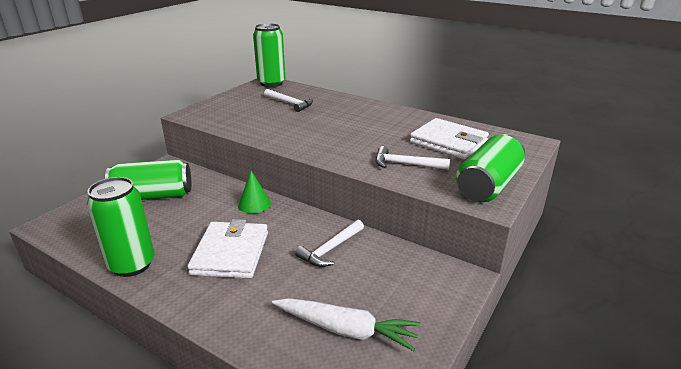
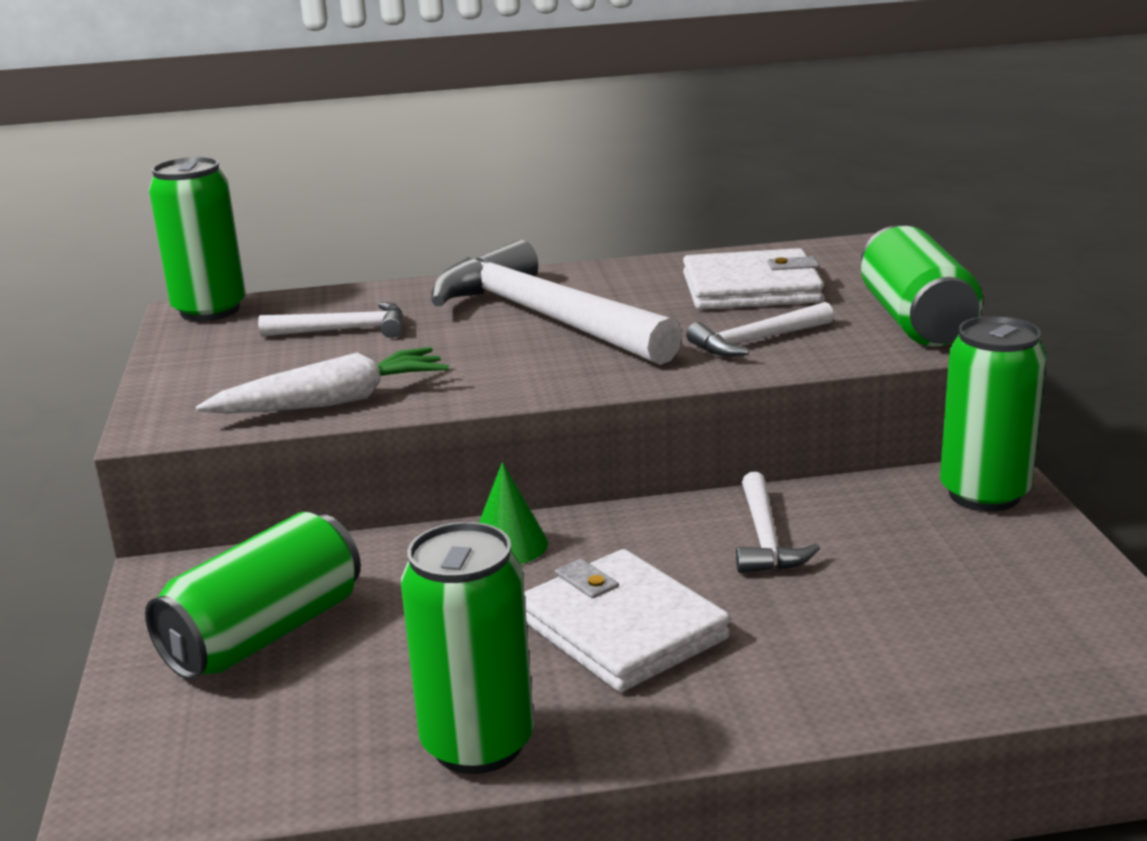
camera: 40 degrees left, 5 degrees down
white carrot [272,298,421,351] -> white carrot moved to [196,347,449,414]
none -> white hammer [431,240,682,365]
none -> green can [940,316,1046,511]

